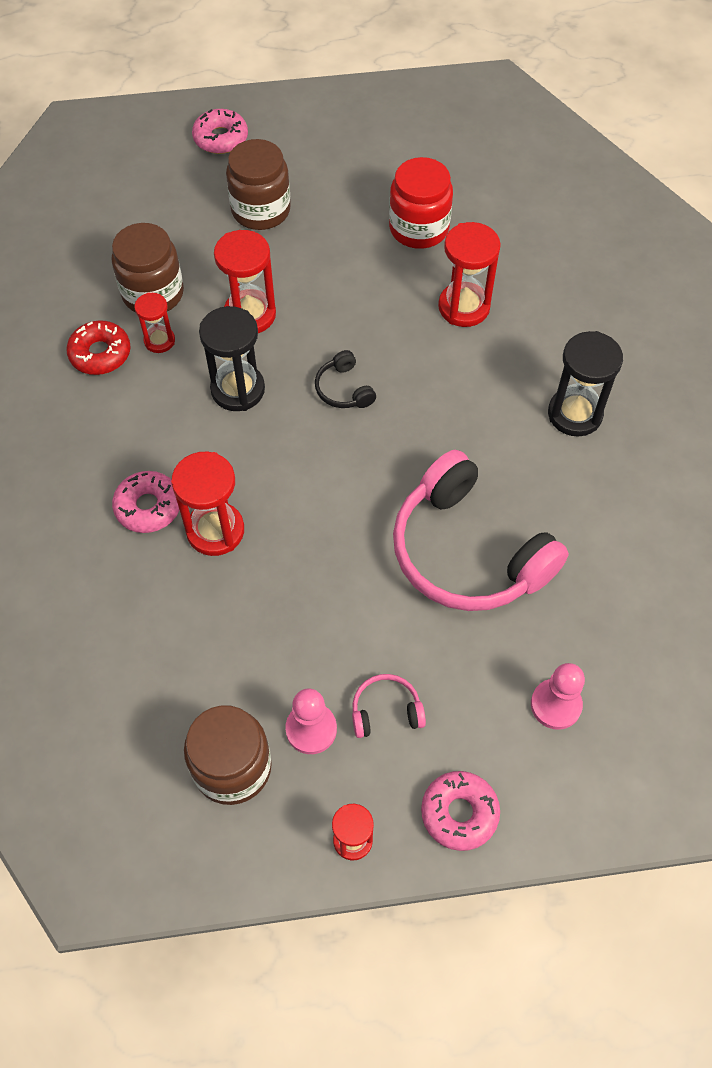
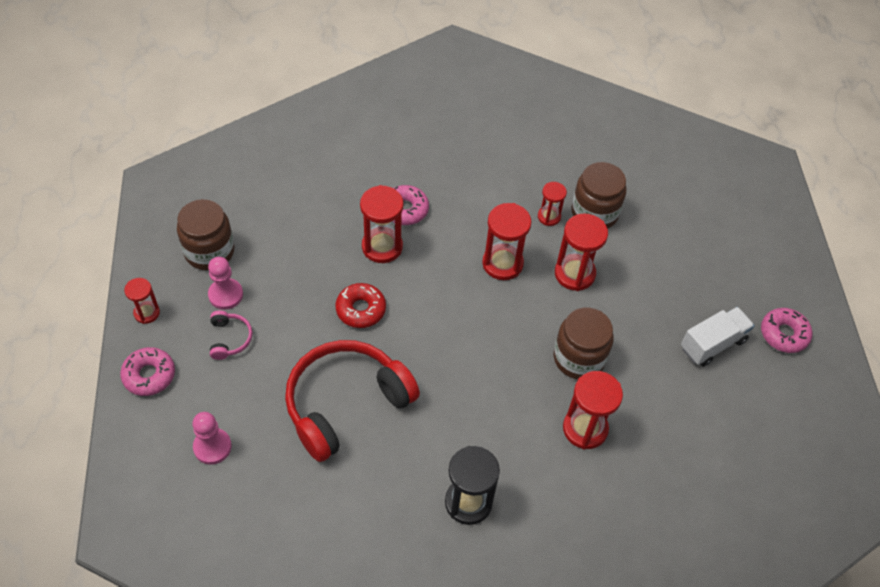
camera: 90 degrees right, 5 degrees down
red donut [66,320,131,375] -> red donut moved to [335,283,386,328]
pink donut [192,109,248,154] -> pink donut moved to [761,308,812,353]
black hourglass [199,306,265,411] -> red hourglass [482,203,531,280]
brown jar [226,139,291,230] -> brown jar moved to [554,307,614,379]
black headphones [315,350,376,408] -> none
red jar [389,157,453,249] -> none
pink headphones [393,450,569,611] -> red headphones [285,340,420,462]
none -> white truck [681,307,755,367]

